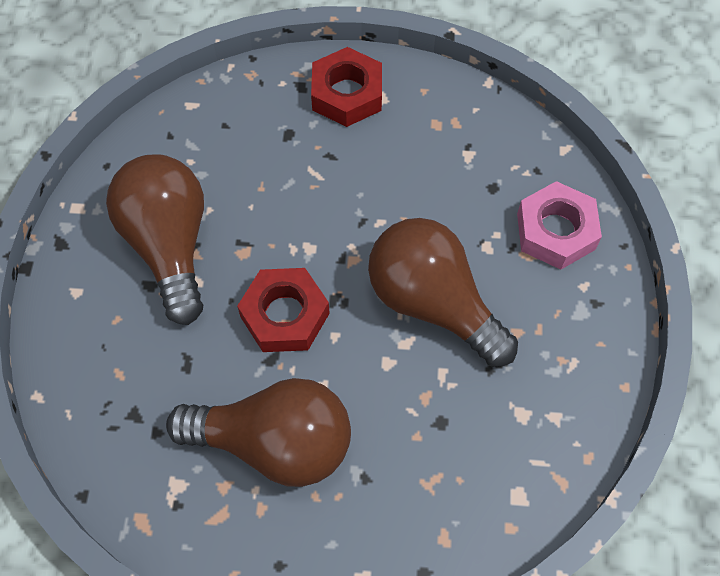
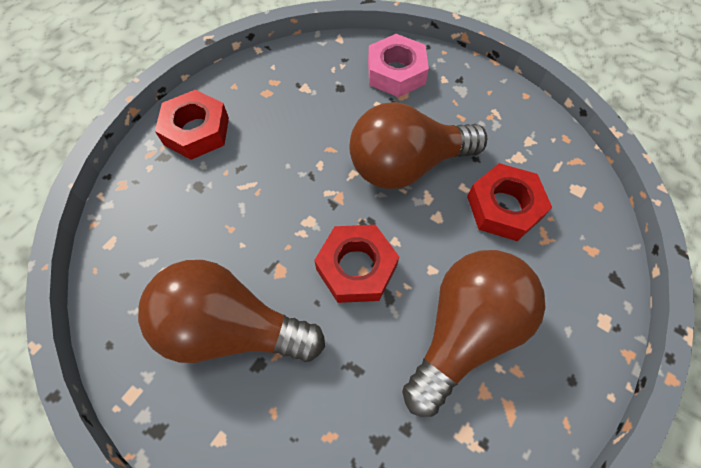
camera: 60 degrees left, 0 degrees up
none -> red nut [467,163,552,241]

